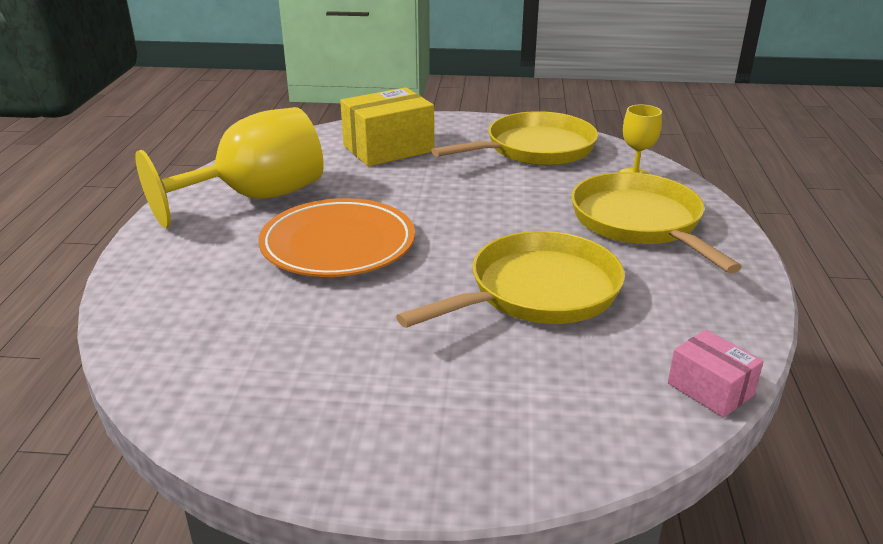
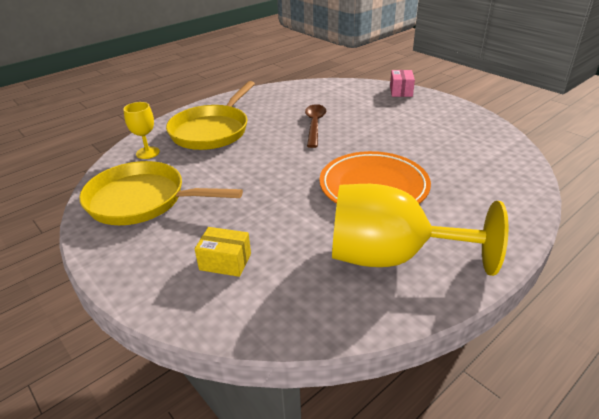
camera: 135 degrees left, 5 degrees up
yellow box [340,87,434,166] -> yellow box [195,227,251,277], size x0.55
yellow pan [396,231,625,328] -> brown spoon [305,104,326,148]
pink box [668,330,764,418] -> pink box moved to [390,70,415,97]

